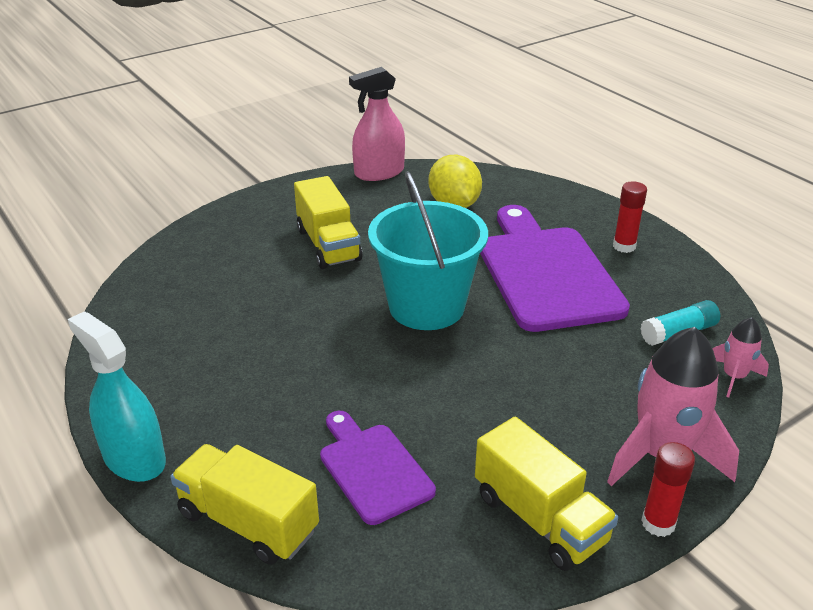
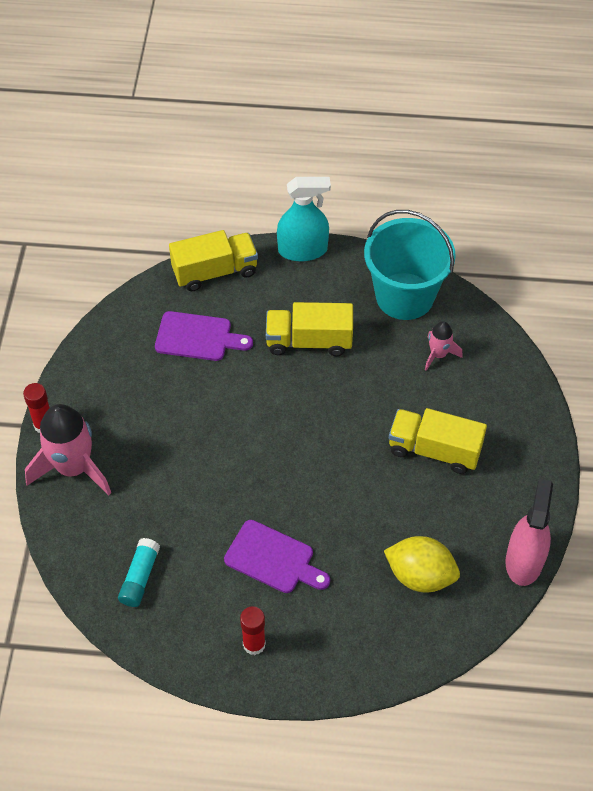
camera: 130 degrees right, 20 degrees up
turquoise bucket [368,171,488,330] -> turquoise bucket moved to [364,210,456,320]
yellow truck [475,416,618,571] -> yellow truck moved to [266,302,353,356]
purple cutting board [480,205,630,332] -> purple cutting board [224,520,330,593], size x0.55
pink rocket [712,317,769,398] -> pink rocket moved to [425,322,463,371]

